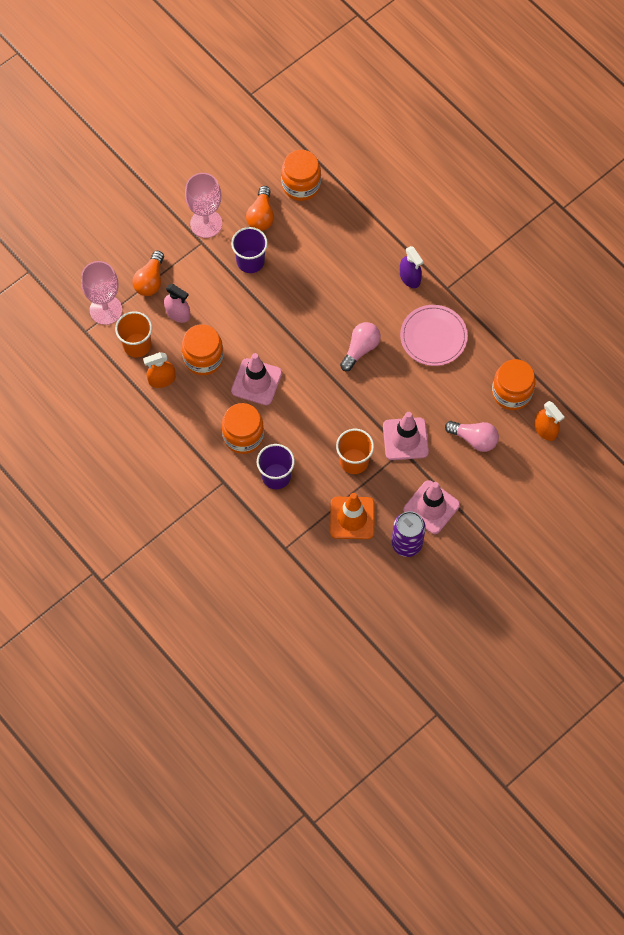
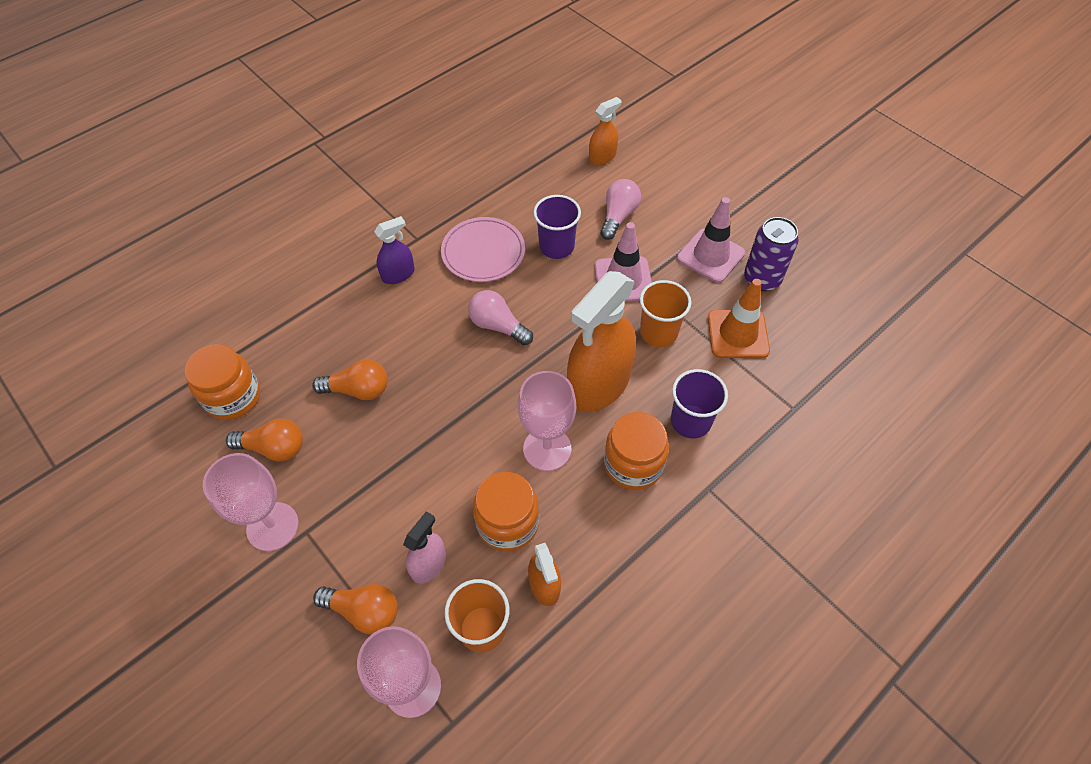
camera: 90 degrees left, 10 degrees down
purple cup [231,227,268,273] -> purple cup moved to [533,195,581,259]
pink traffic cone [231,353,282,405] -> pink goblet [518,371,576,471]
orange jar [492,359,536,410] -> none
none -> orange light bulb [312,359,387,400]
none -> orange spray bottle [567,271,636,412]

